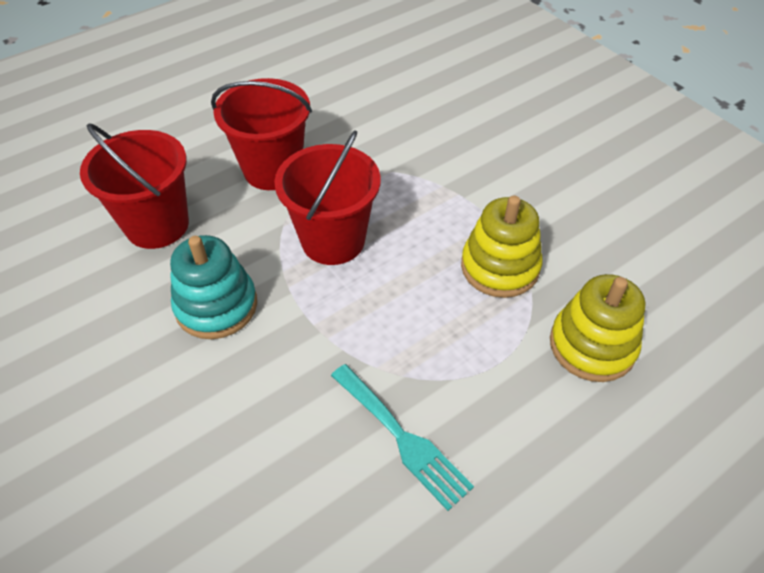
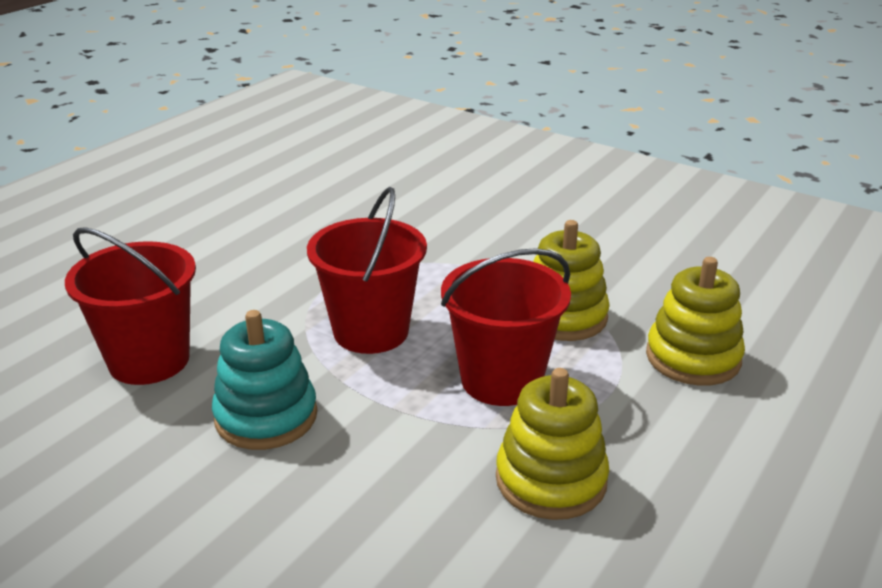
camera: 20 degrees left, 20 degrees down
red bucket [211,78,312,190] -> red bucket moved to [441,248,571,406]
turquoise fork [331,364,474,511] -> yellow stacking toy [496,368,609,520]

